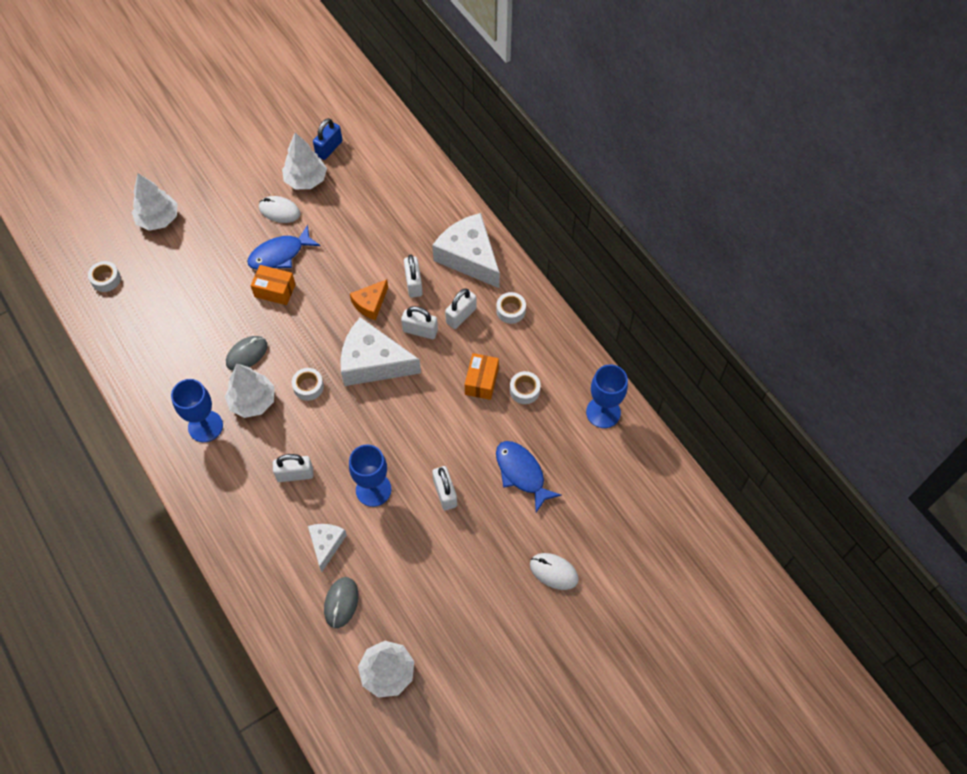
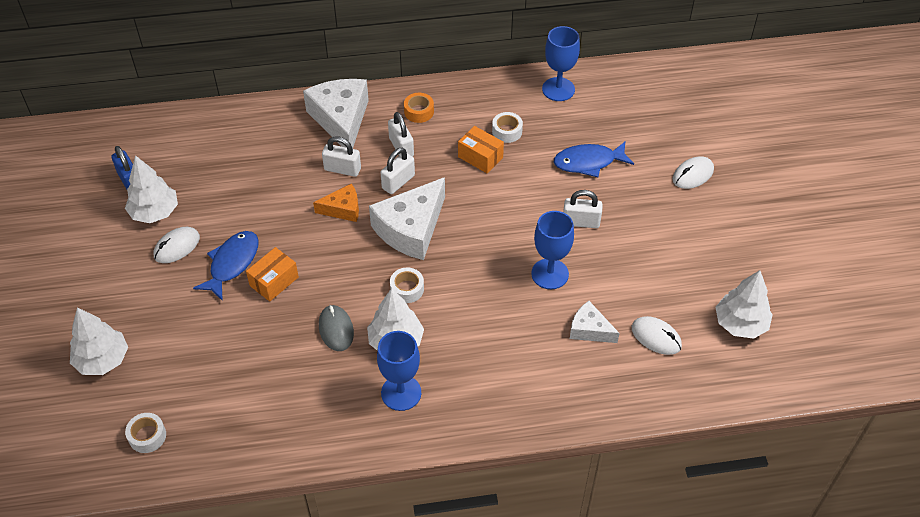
camera: 65 degrees left, 10 degrees down
blue fish [247,225,320,270] -> blue fish turned 150 degrees counterclockwise [193,231,259,301]
white padlock [273,454,313,482] -> none
grey mouse [324,577,358,628] -> white mouse [632,316,682,355]
orange cheese [350,279,388,320] -> orange cheese turned 75 degrees counterclockwise [313,184,359,222]
white cheese [432,213,500,288] -> white cheese turned 90 degrees clockwise [303,79,369,149]
white tape [496,292,526,324] -> orange tape [404,93,434,123]

